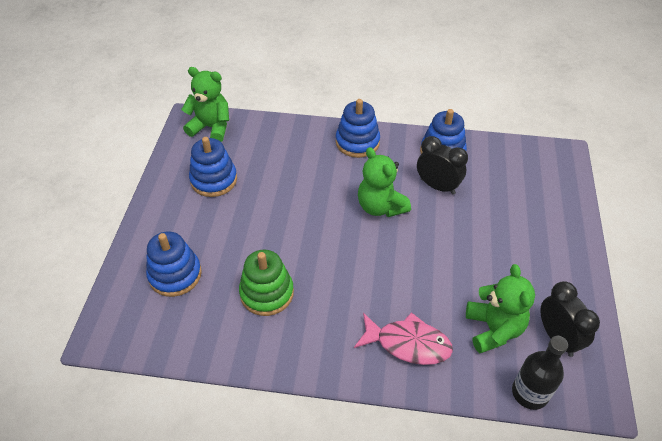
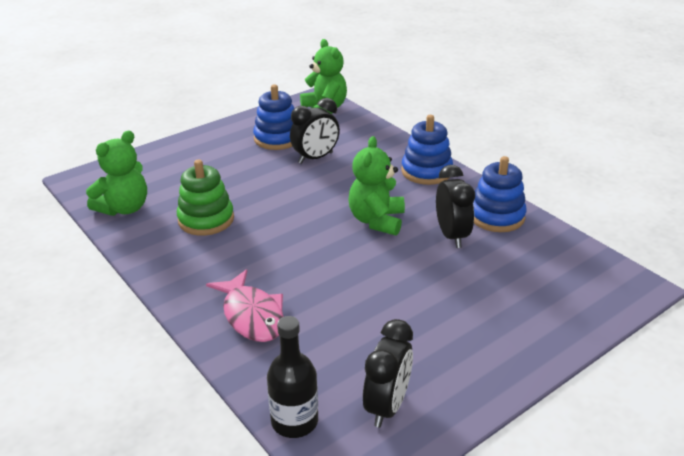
camera: 45 degrees right, 15 degrees down
blue stacking toy [146,231,202,297] -> none
green teddy bear [466,264,535,353] -> green teddy bear moved to [86,130,147,216]
none -> black clock [290,98,340,164]

